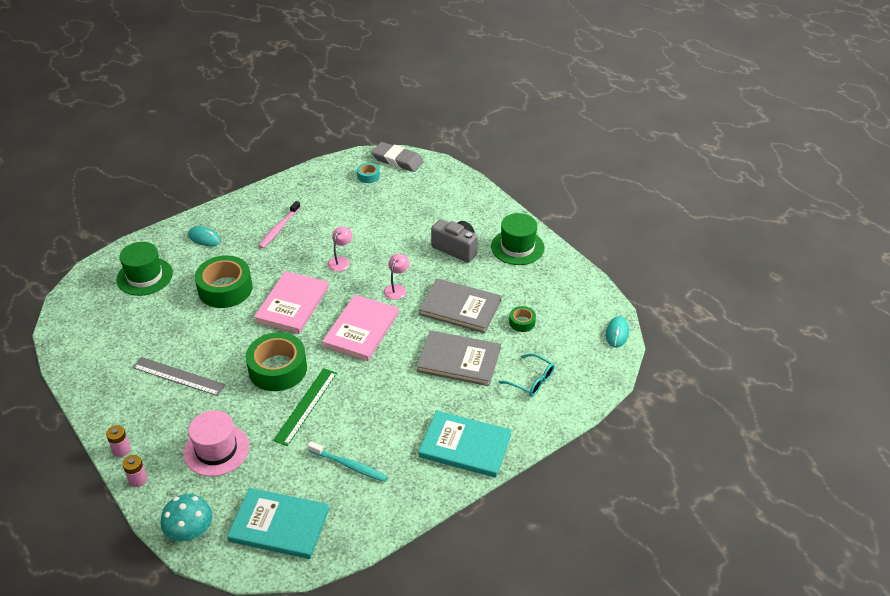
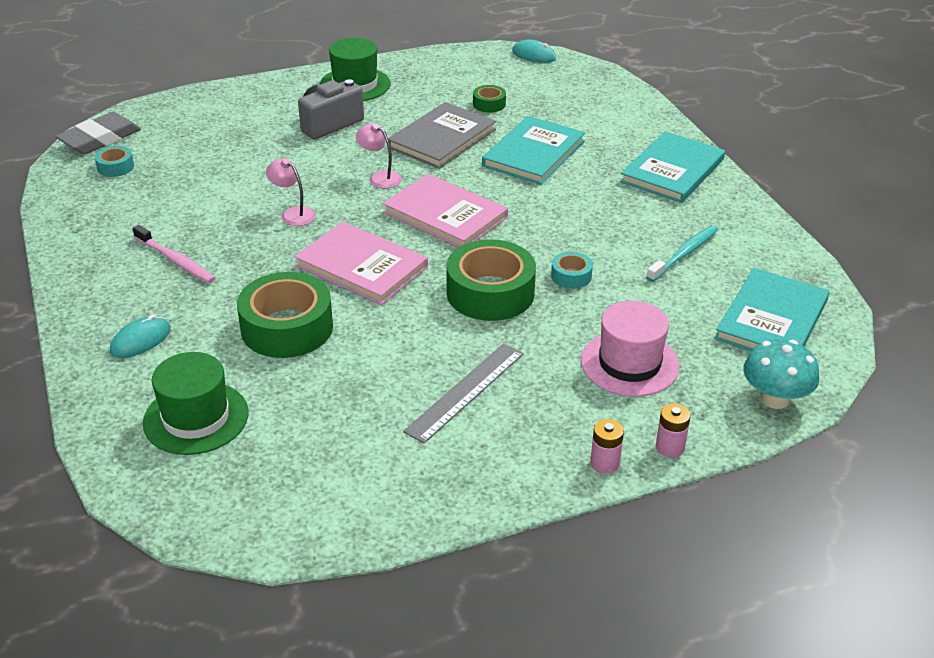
camera: 75 degrees left, 5 degrees down
green ruler [273,368,337,446] -> turquoise tape [551,252,593,289]
grey book [416,330,501,386] -> turquoise book [482,116,585,185]
turquoise glasses [499,353,555,397] -> none

